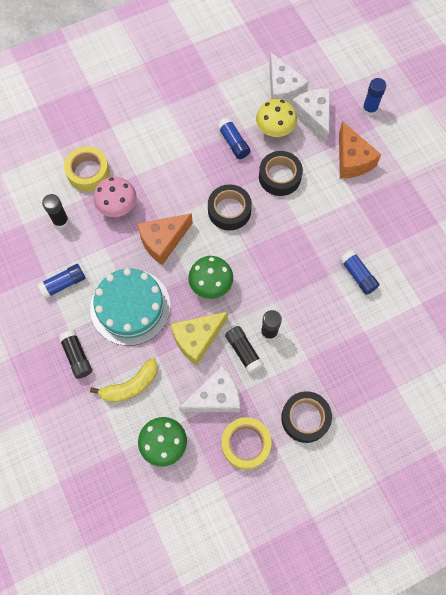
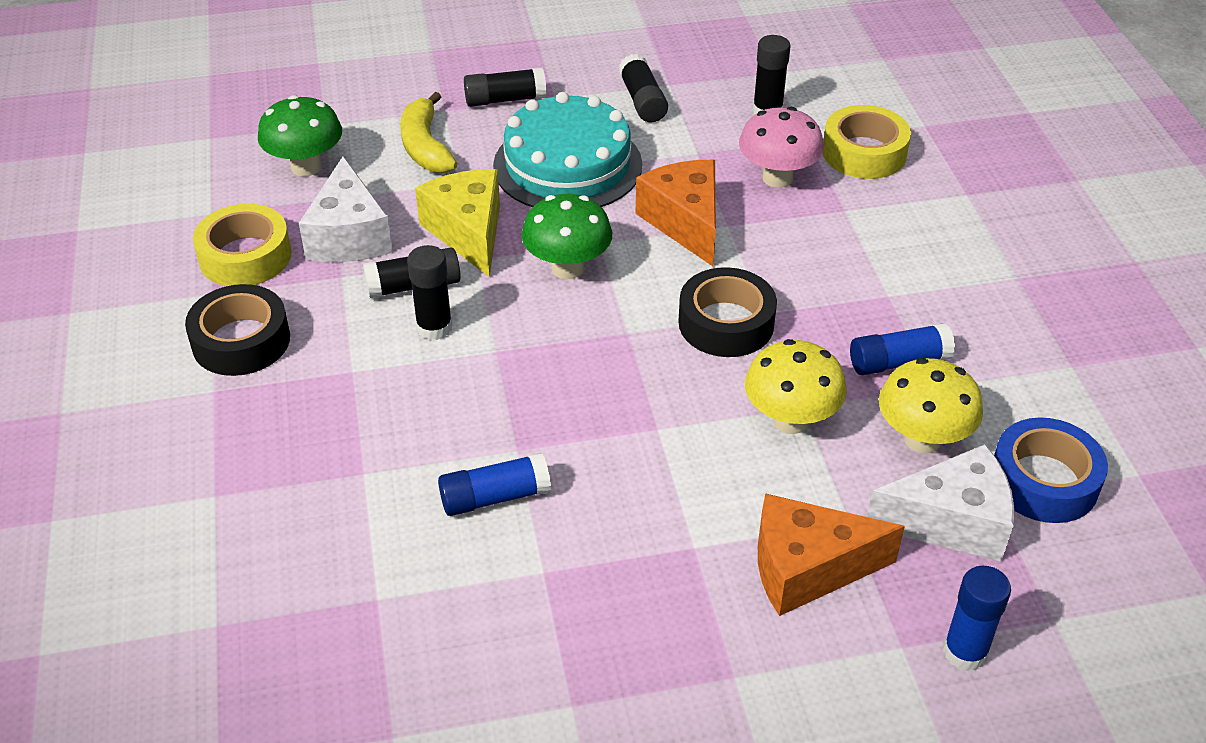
camera: 105 degrees right, 25 degrees down
blue glue stick [37,264,85,299] -> black glue stick [618,54,668,123]
black tape [259,151,303,196] -> yellow mushroom [745,339,847,434]
white cheese [269,53,309,104] -> blue tape [994,417,1108,523]

